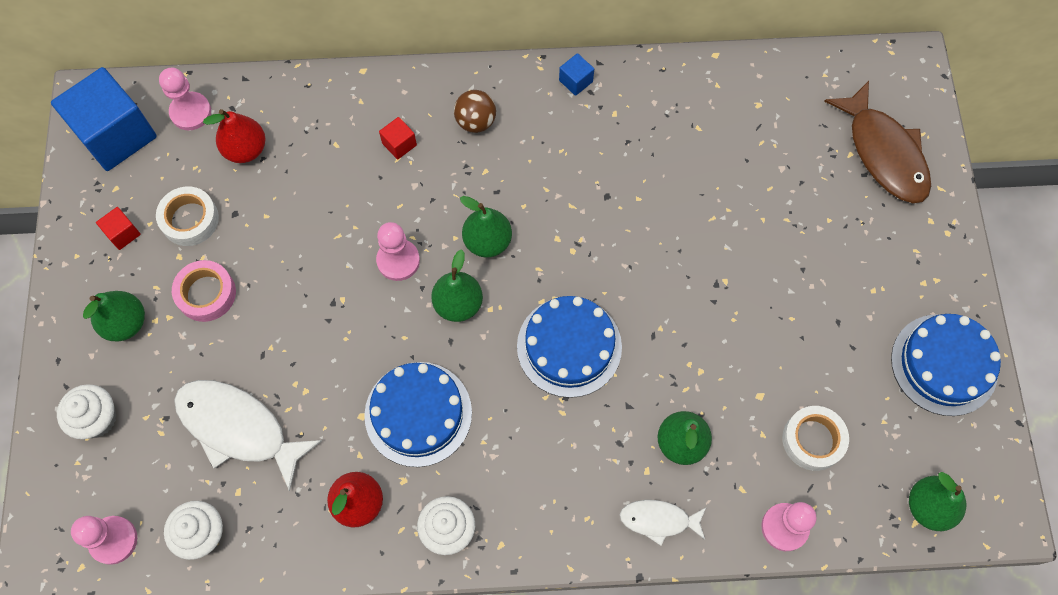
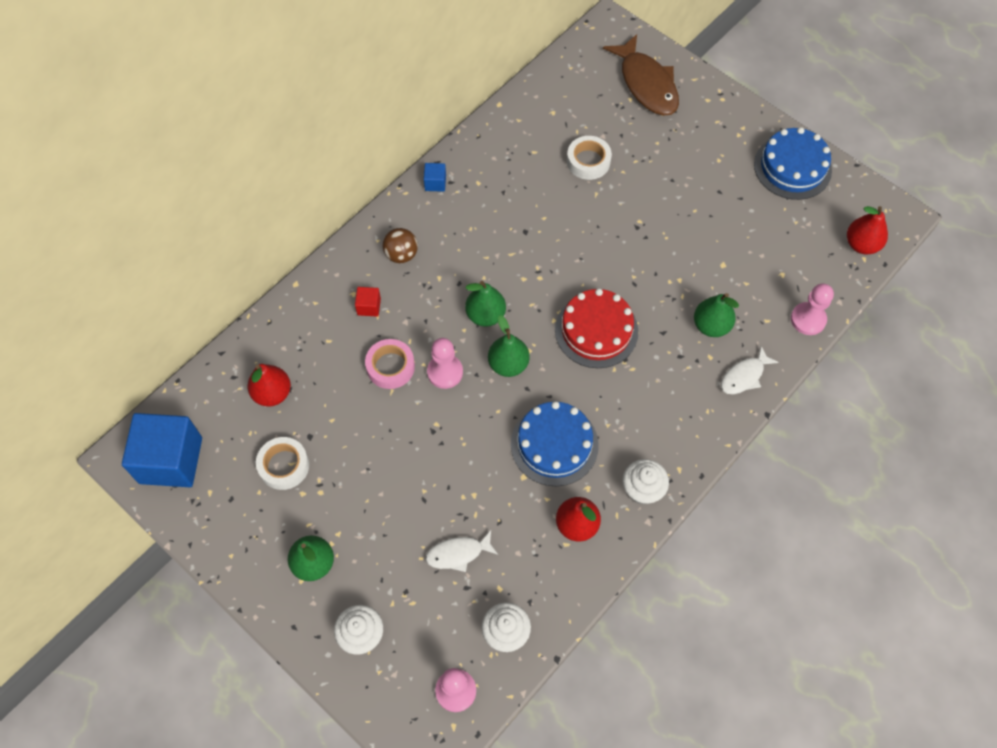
camera: 45 degrees left, 5 degrees down
red cube [96,207,141,250] -> none
pink pawn [159,67,211,130] -> none
pink tape [172,260,236,322] -> pink tape moved to [365,339,415,389]
white fish [174,380,322,491] -> white fish [426,530,498,572], size x0.55
blue cake [517,296,622,398] -> red cake [555,289,639,368]
white tape [782,406,849,471] -> white tape moved to [567,136,612,180]
brown fish [824,81,931,203] -> brown fish turned 45 degrees clockwise [603,34,679,116]
green pear [909,472,966,531] -> red pear [847,206,888,255]

